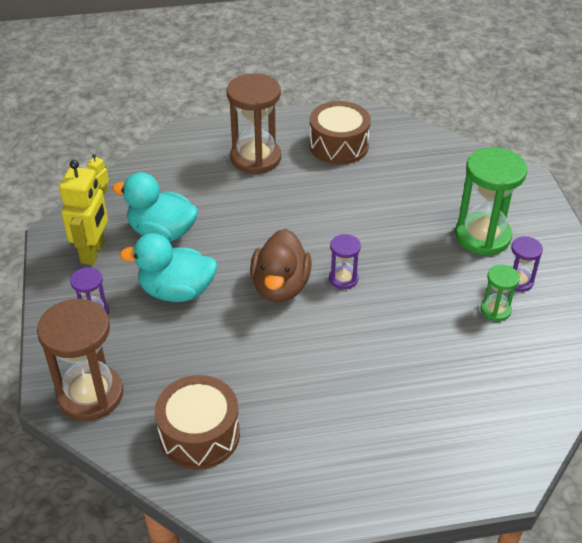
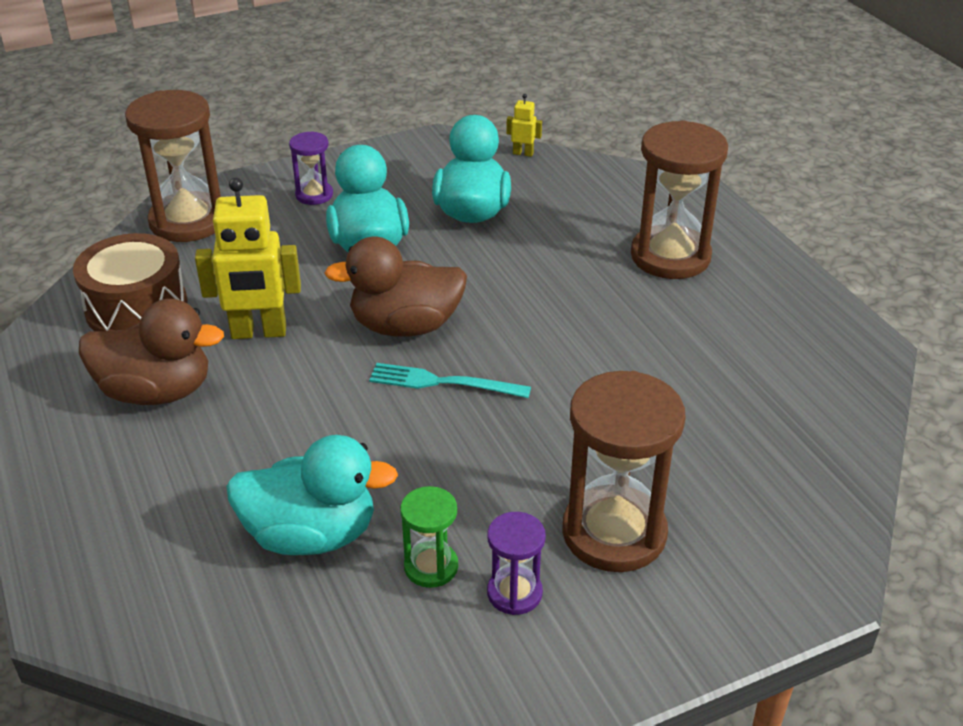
camera: 75 degrees right, 5 degrees down
yellow robot [59,160,108,265] -> yellow robot moved to [195,177,301,339]
brown drum [309,101,371,165] -> none
purple hourglass [329,234,361,289] -> turquoise fork [369,363,531,398]
green hourglass [455,147,527,255] -> brown hourglass [562,371,686,572]
none -> brown duck [79,299,224,405]
none -> turquoise duck [226,435,398,555]

